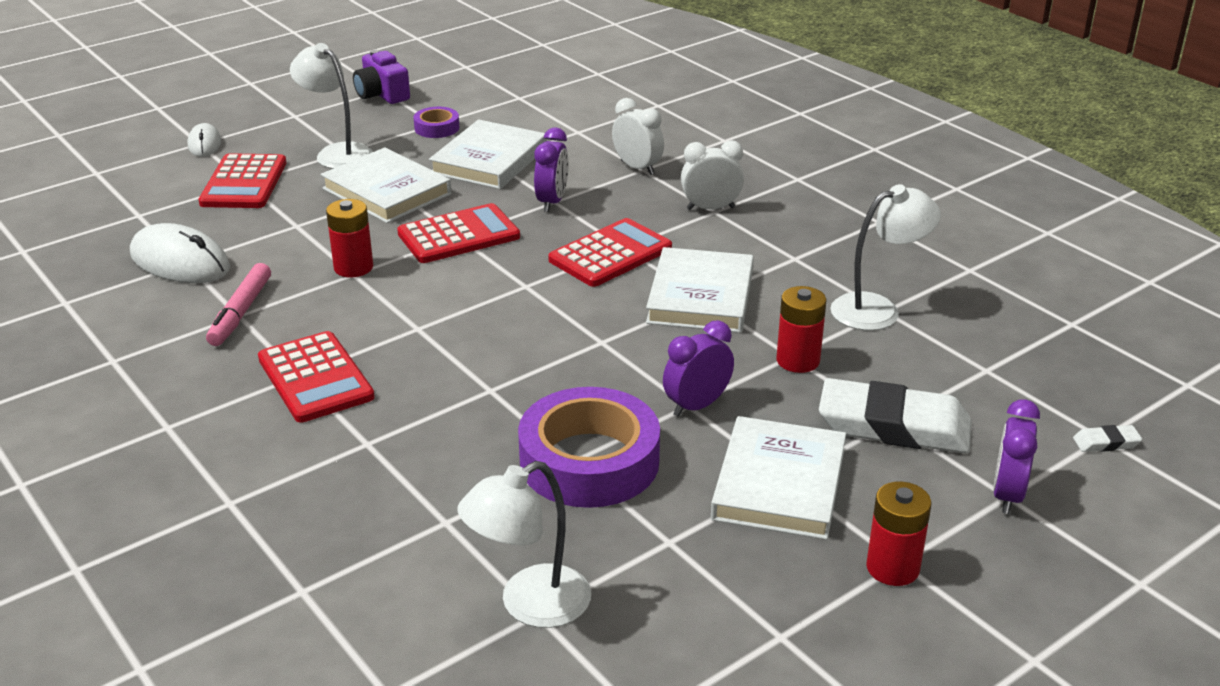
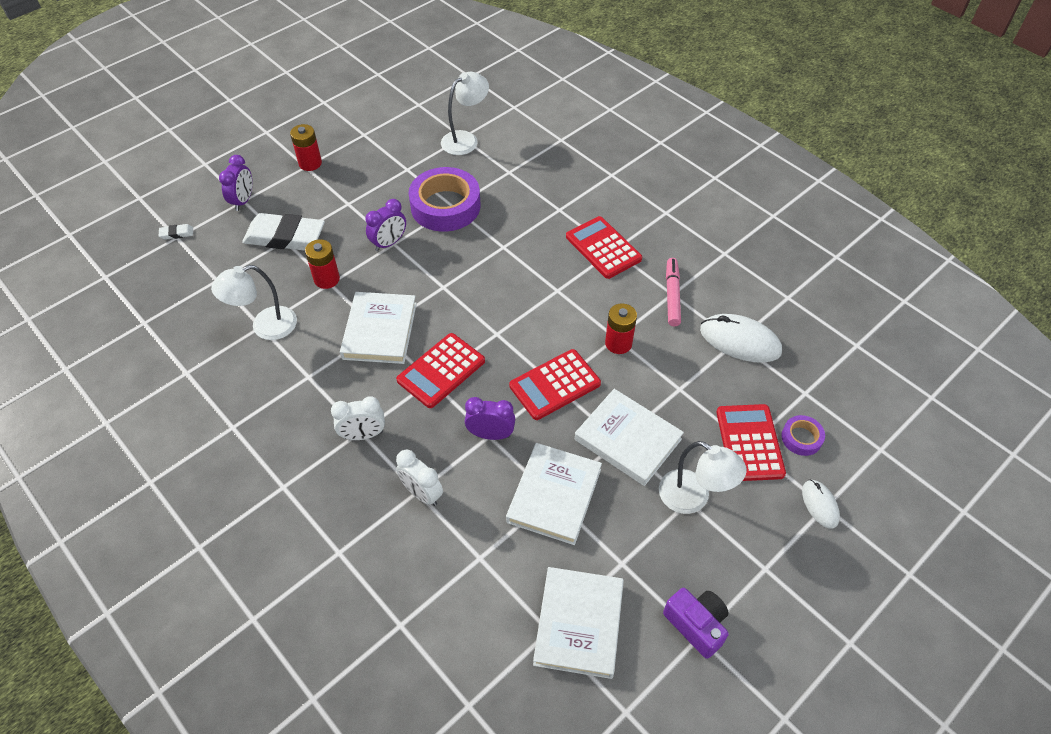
camera: 175 degrees right, 20 degrees up
purple tape [413,107,459,138] -> purple tape moved to [781,415,825,456]
purple clock [534,127,568,212] -> purple clock turned 90 degrees clockwise [465,397,515,440]
white book [711,416,846,540] -> white book moved to [533,567,624,679]

